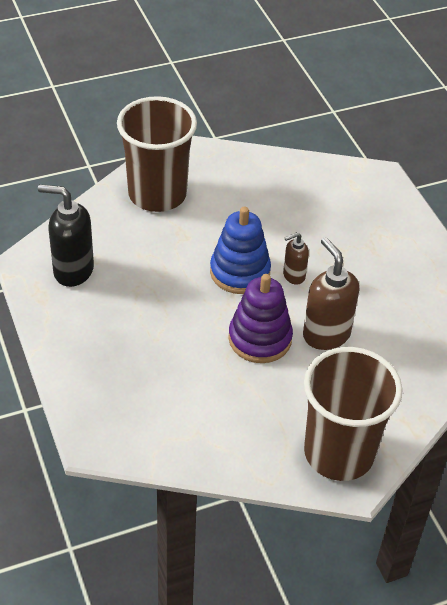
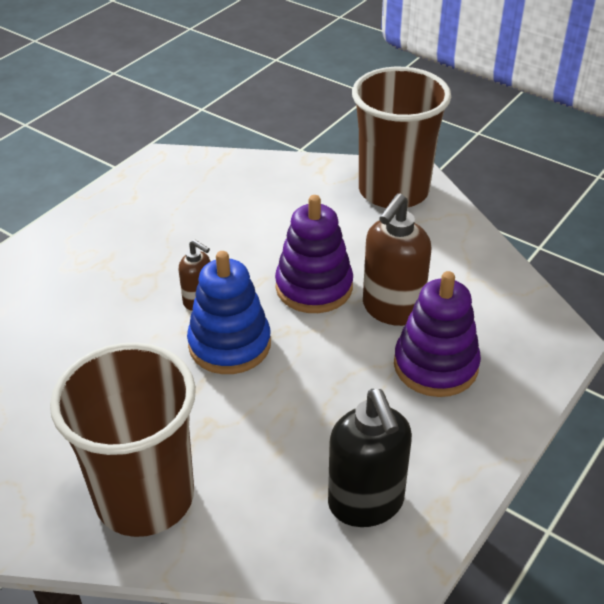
camera: 120 degrees left, 5 degrees down
brown soap dispenser [303,237,360,350] -> brown soap dispenser moved to [363,193,431,326]
none -> purple stacking toy [394,271,481,397]

